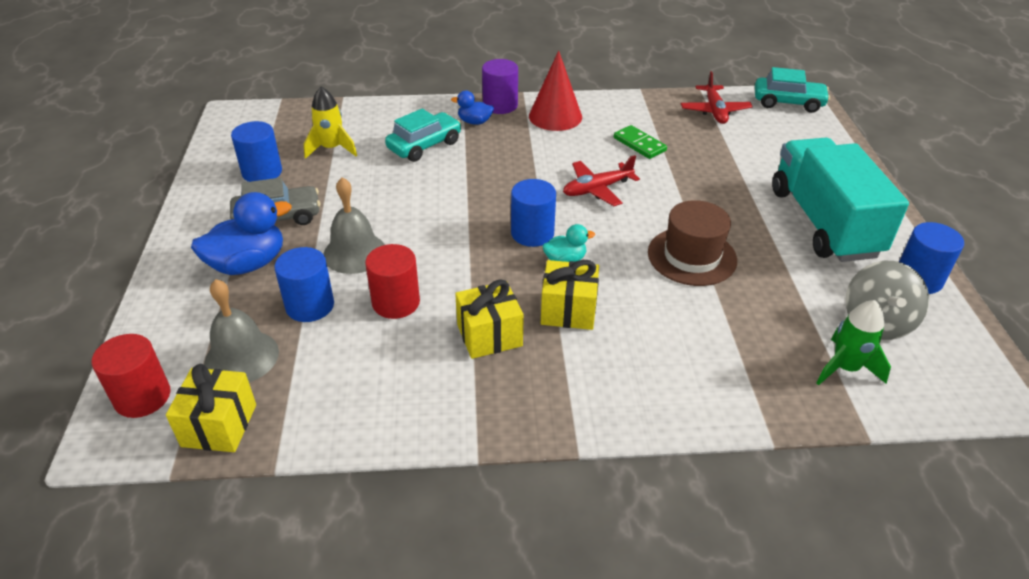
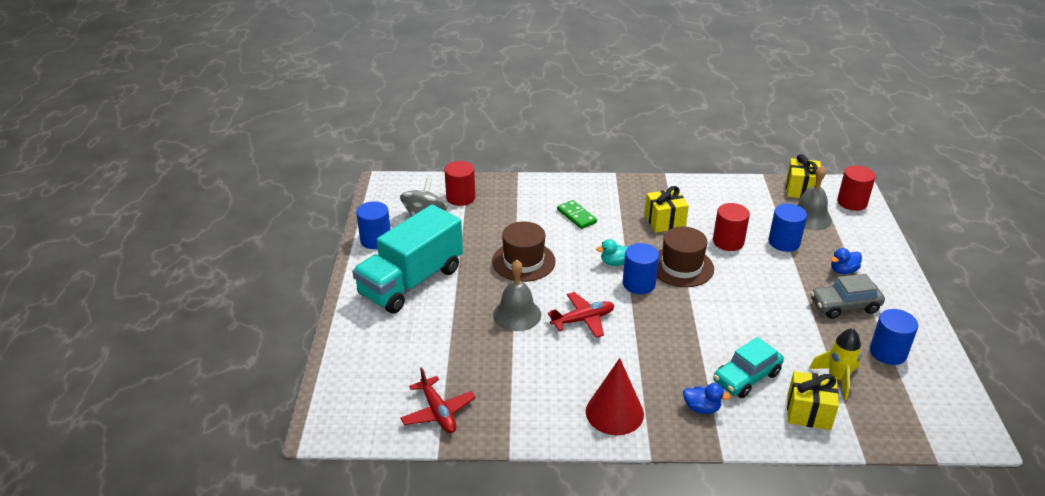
camera: 175 degrees left, 5 degrees down
blue duck [191,192,291,275] -> blue duck [830,248,862,274], size x0.54
grey bell [323,177,385,274] -> grey bell moved to [493,260,541,331]
purple cylinder [482,59,518,114] -> none
yellow gift [541,260,599,330] -> yellow gift moved to [787,371,839,430]
green domino [614,125,667,159] -> green domino moved to [557,200,597,229]
red plane [681,71,753,124] -> red plane turned 150 degrees clockwise [400,367,476,433]
turquoise car [755,67,830,113] -> none
turquoise truck [772,138,909,262] -> turquoise truck turned 45 degrees clockwise [352,204,463,313]
green rocket [816,300,891,385] -> red cylinder [444,161,475,206]
none -> brown hat [657,227,714,287]

